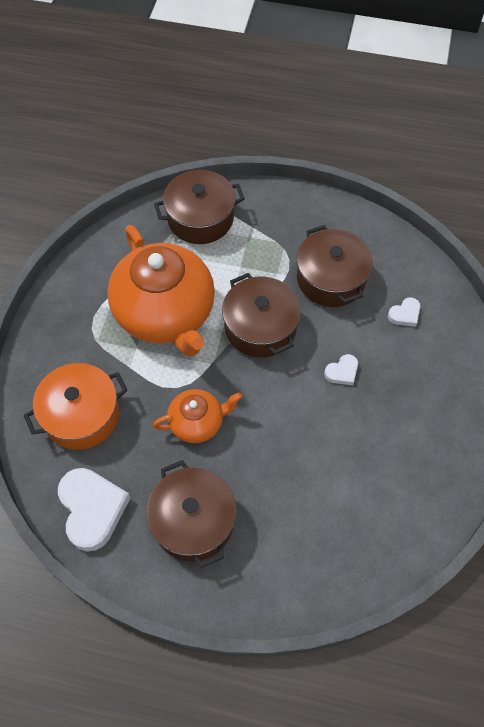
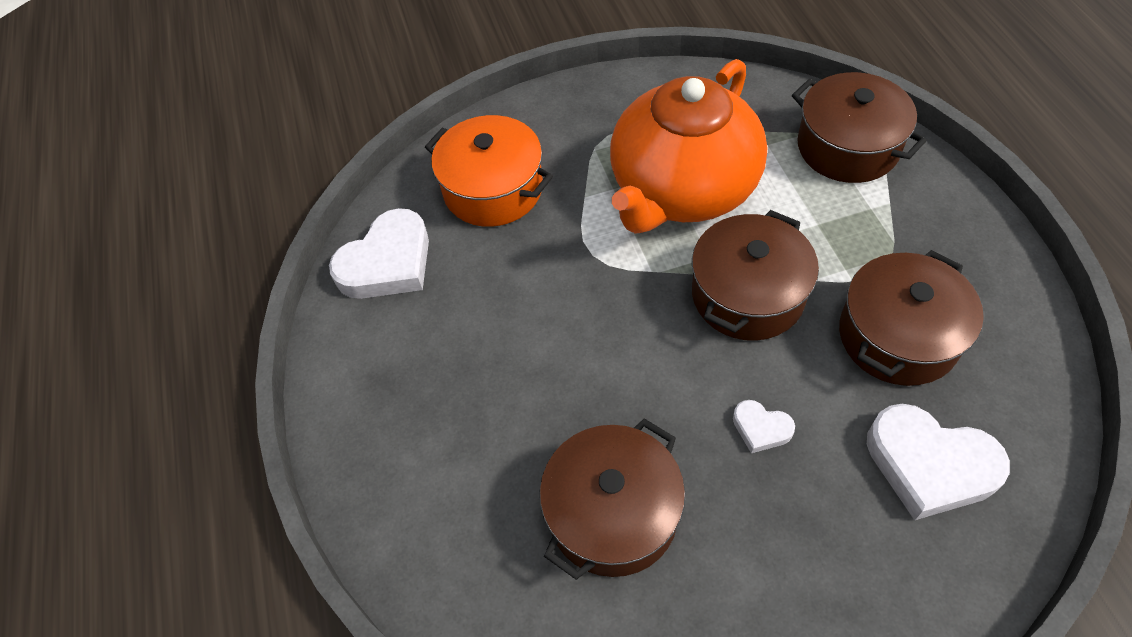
camera: 65 degrees right, 5 degrees down
brown pot [146,460,236,568] -> brown pot moved to [540,418,685,580]
orange teapot [153,389,242,443] -> none
white heart [388,297,421,327] -> white heart [867,404,1010,520], size x2.05

